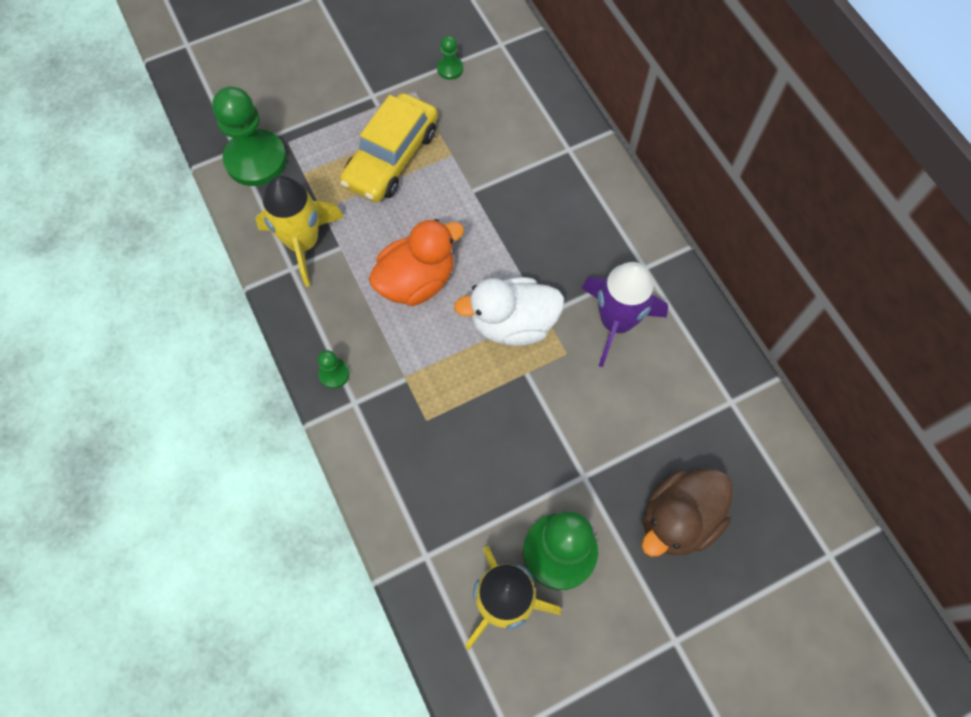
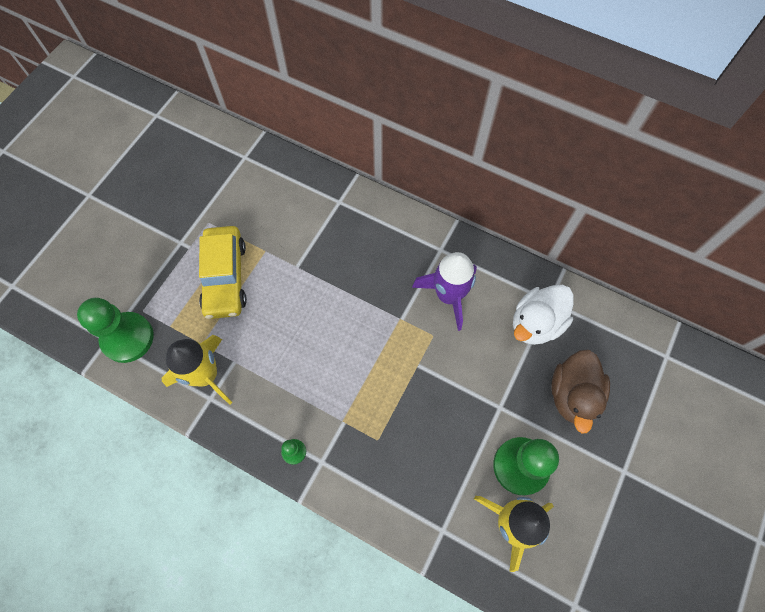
camera: 35 degrees left, 0 degrees up
orange duck [369,219,464,306] -> none
green pawn [437,36,463,80] -> none
white duck [454,277,565,346] -> white duck moved to [513,285,574,345]

